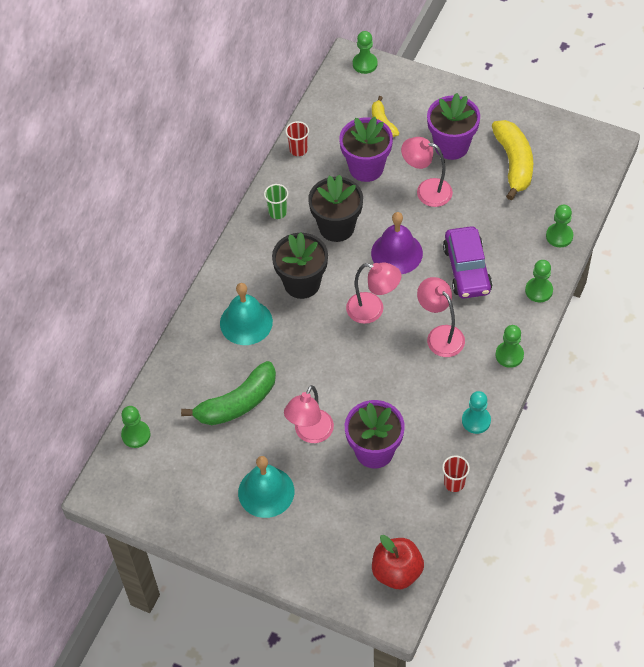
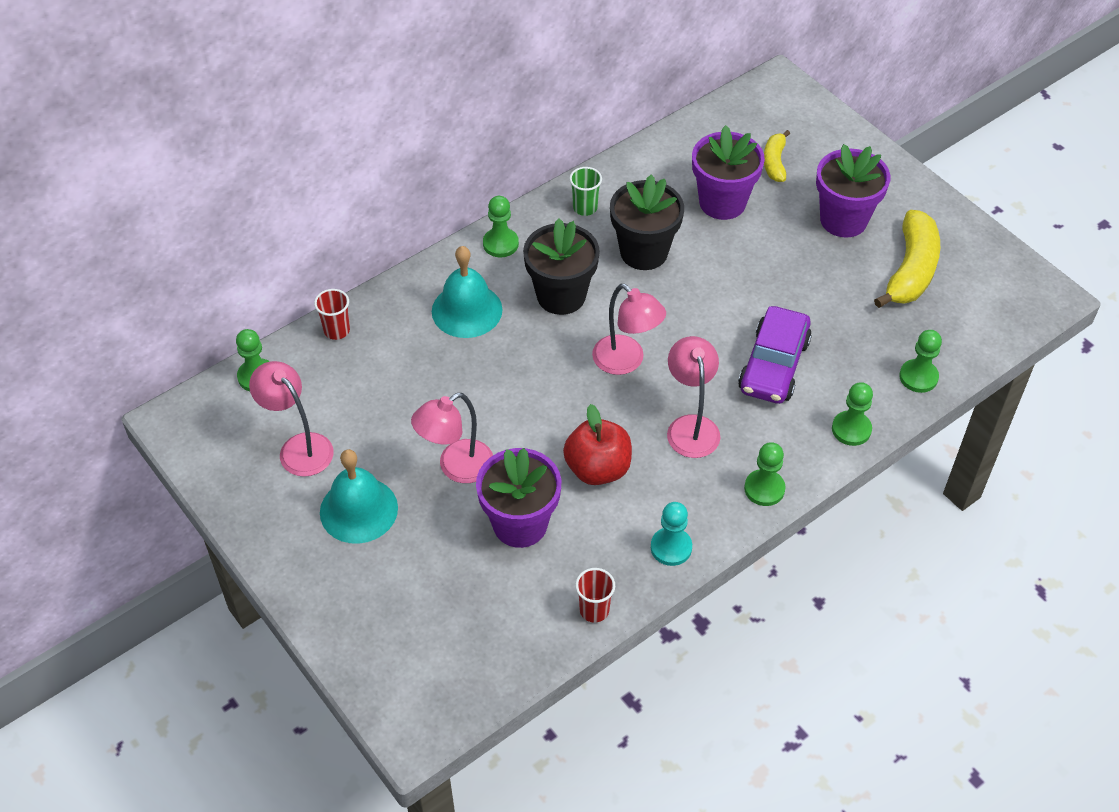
camera: 25 degrees right, 5 degrees down
green banana [181,361,276,425] -> none
red cup [285,121,309,156] -> red cup moved to [314,289,350,340]
green pawn [353,31,378,74] -> green pawn moved to [483,196,519,257]
purple bell [371,212,423,274] -> none
red apple [372,535,424,589] -> red apple moved to [563,404,632,485]
pink lamp [401,137,453,207] -> pink lamp moved to [249,361,334,477]

